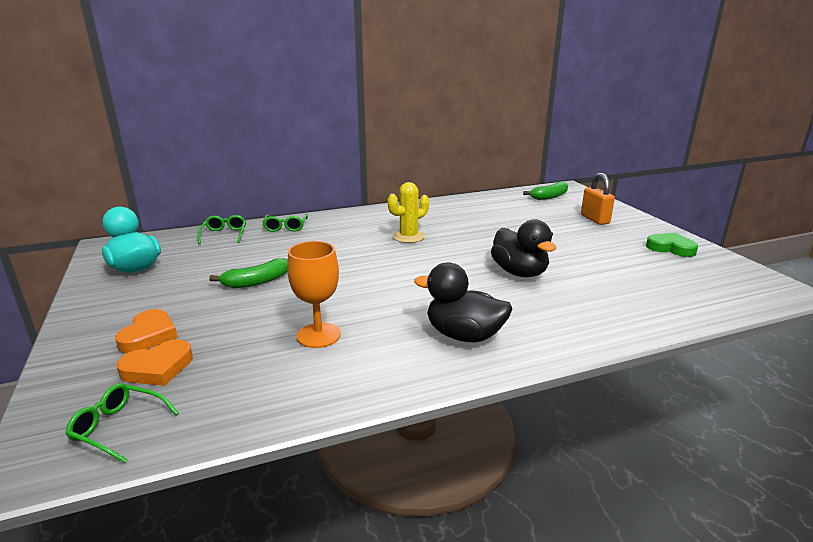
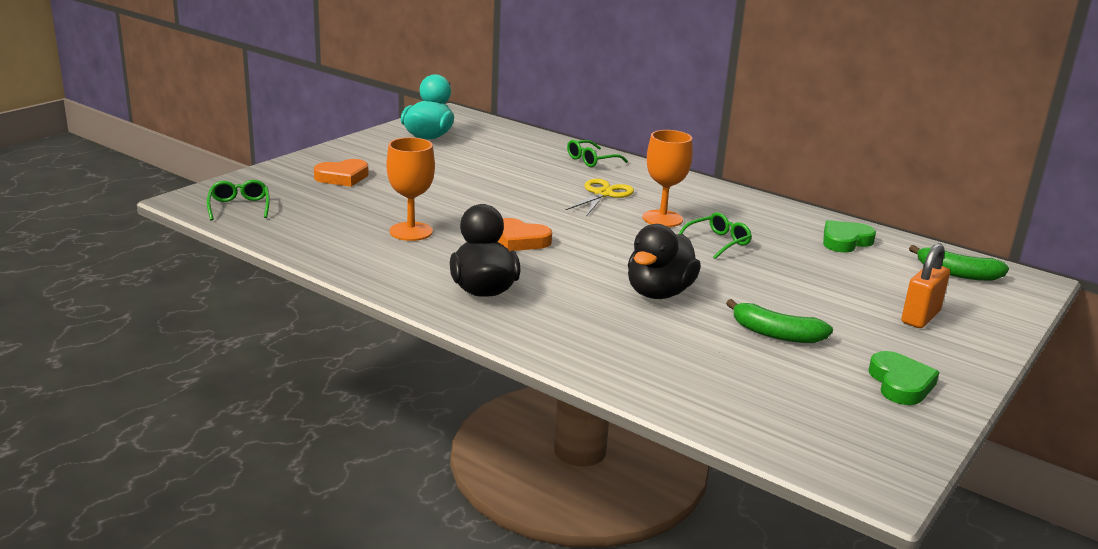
camera: 55 degrees right, 0 degrees up
orange heart [117,340,193,386] -> orange heart moved to [498,218,552,251]
green glasses [197,215,246,244] -> green glasses moved to [679,212,752,259]
green banana [209,258,288,288] -> green banana moved to [726,299,833,343]
yellow cactus [388,182,429,243] -> orange goblet [643,130,693,227]
none -> yellow scissors [566,179,634,216]
none -> green heart [823,220,876,252]

